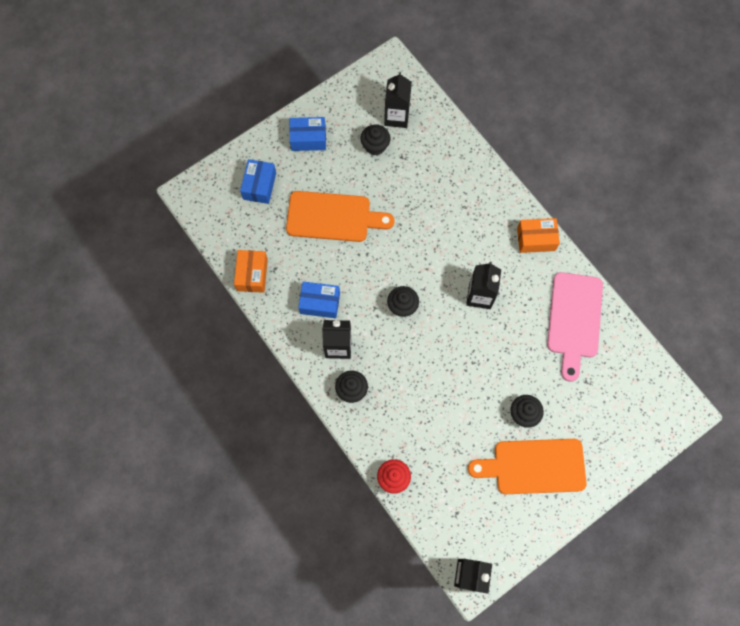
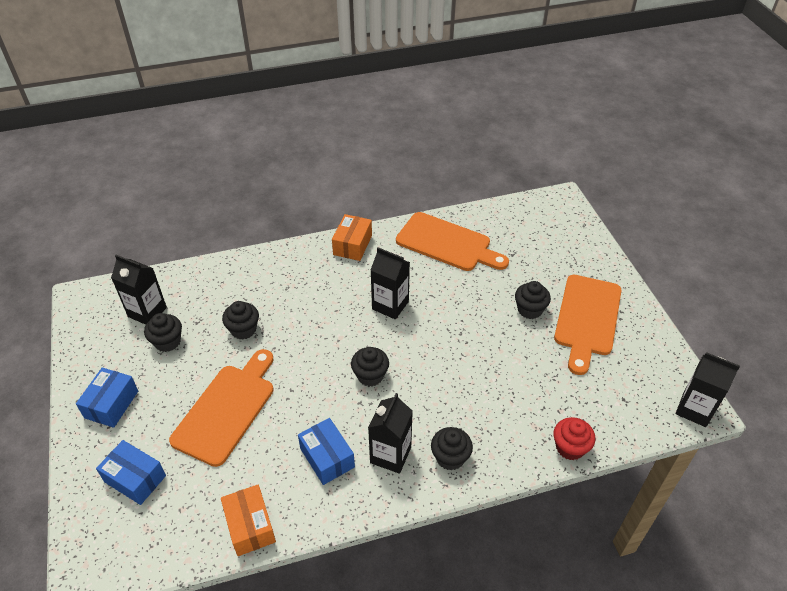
camera: 70 degrees left, 25 degrees down
orange box [234,250,268,293] -> orange box turned 45 degrees clockwise [221,485,276,556]
blue box [298,282,340,318] -> blue box turned 60 degrees counterclockwise [298,418,355,485]
pink cutting board [547,272,603,382] -> orange cutting board [396,212,509,271]
none -> black cupcake [222,301,259,339]

